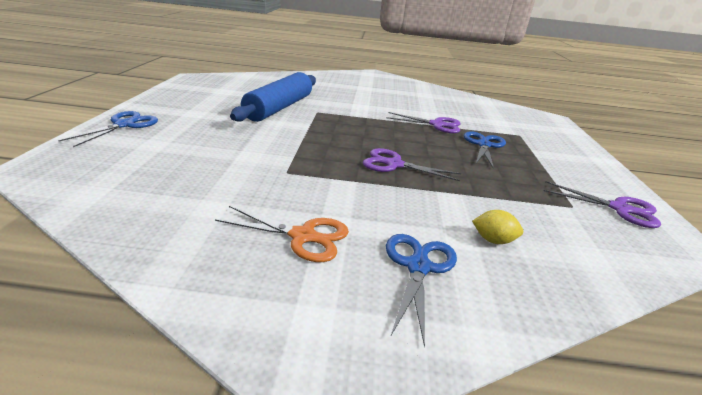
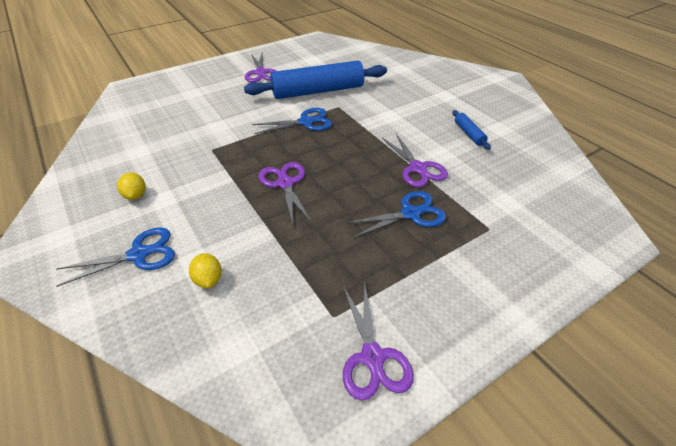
camera: 55 degrees right, 15 degrees up
blue scissors [58,111,158,147] -> blue scissors moved to [252,108,332,134]
orange scissors [215,206,349,262] -> yellow lemon [117,172,146,200]
none -> purple scissors [245,51,276,82]
none -> blue rolling pin [452,110,491,150]

